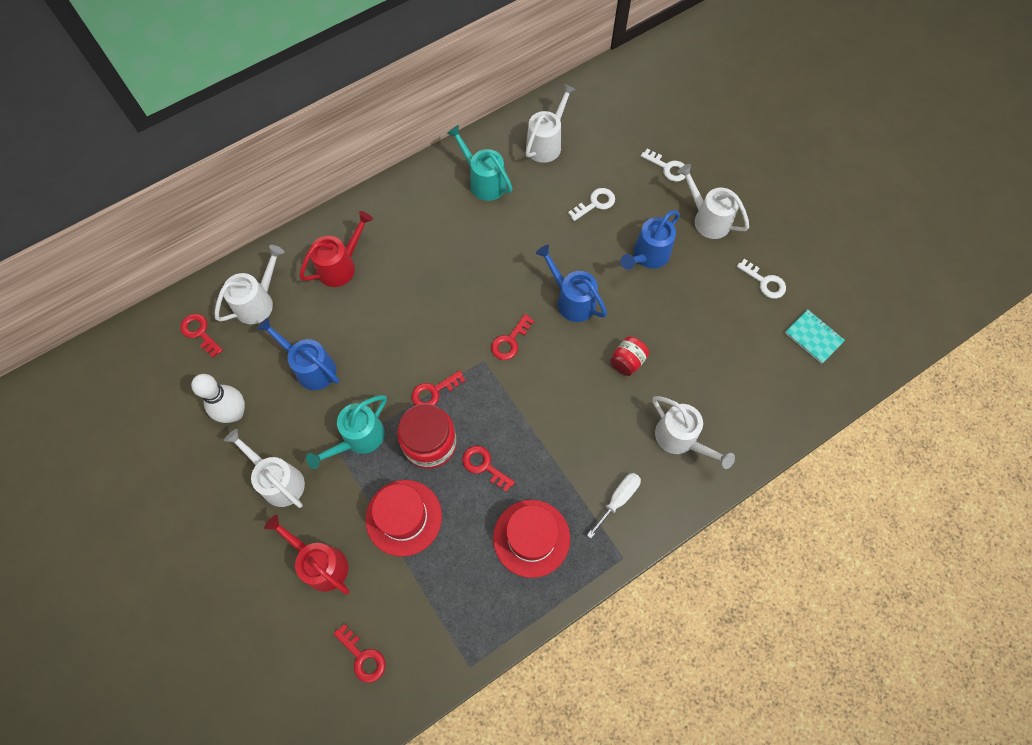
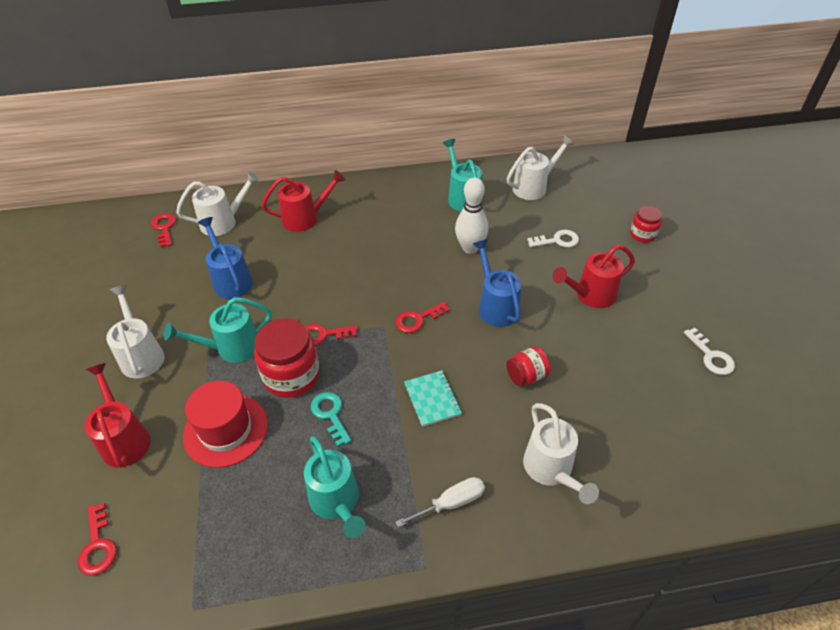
camera: 25 degrees right, 20 degrees down
white bowling pin [191,374,245,423] -> white bowling pin moved to [455,177,489,254]
red key [462,446,515,492] -> turquoise key [311,392,351,447]
red hat [493,500,570,578] -> turquoise watering can [304,436,365,538]
blue watering can [620,210,680,270] -> red watering can [553,245,635,308]
white key [641,148,685,182] -> red jar [630,206,662,242]
white watering can [677,164,749,239] -> none
turquoise notebook [785,309,845,364] -> turquoise notebook moved to [404,370,462,427]

